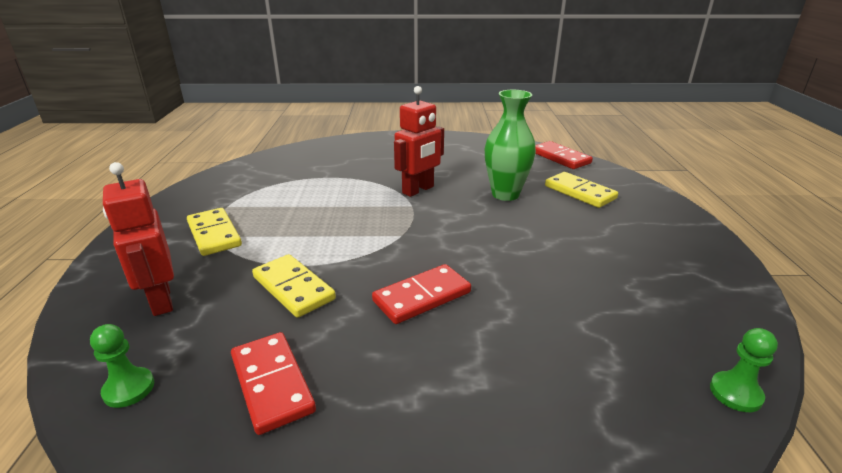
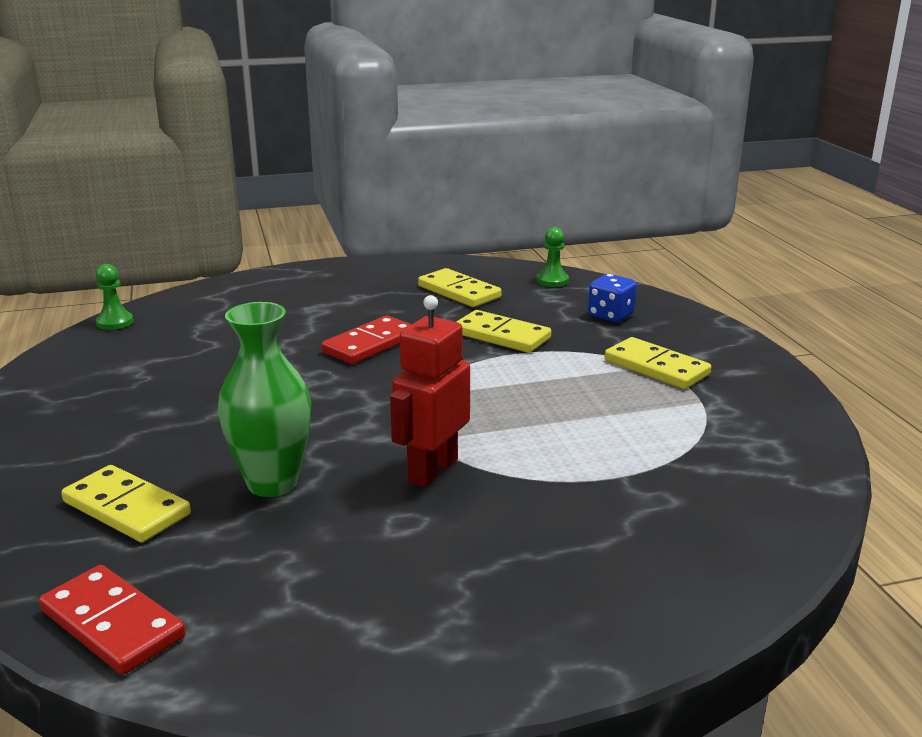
camera: 165 degrees right, 5 degrees down
red robot [103,162,174,316] -> blue dice [588,274,637,322]
red domino [231,332,316,435] -> yellow domino [418,268,502,307]

